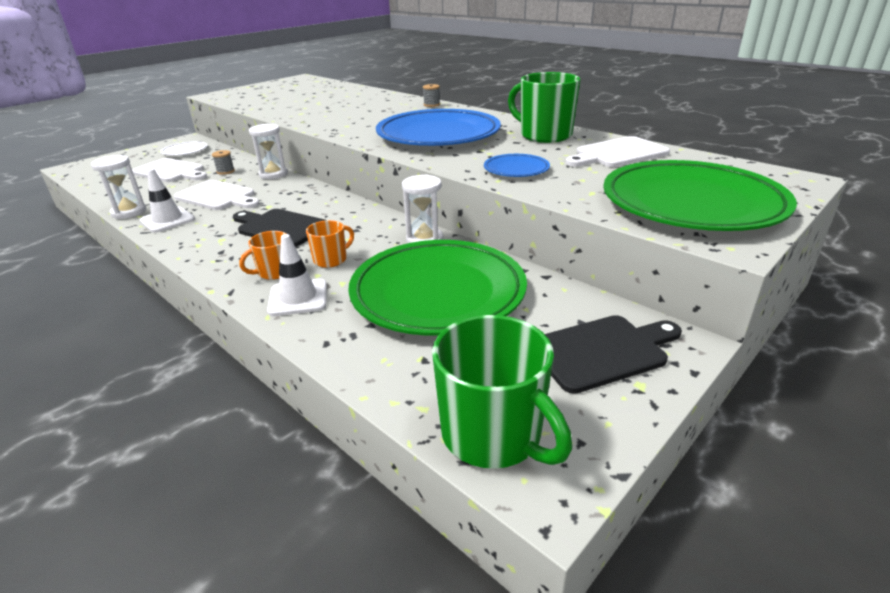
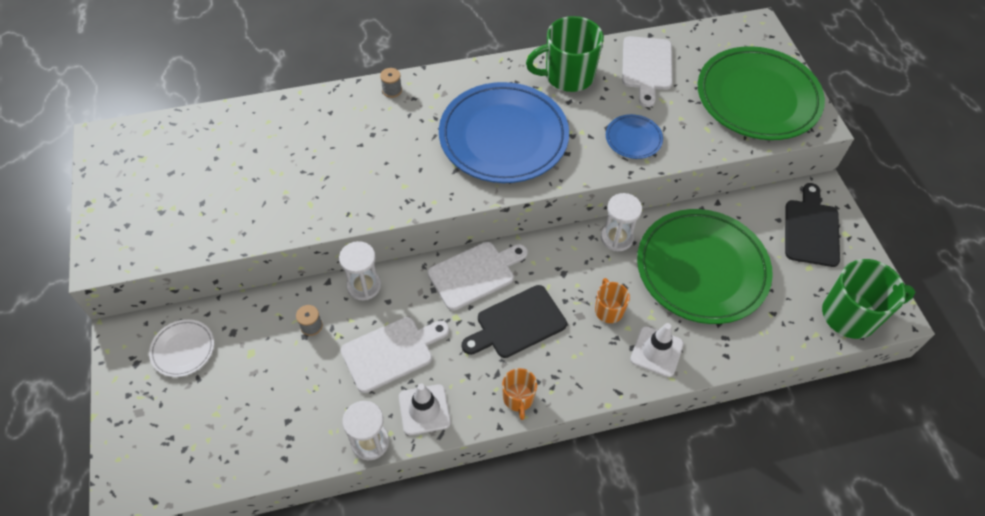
camera: 60 degrees left, 25 degrees up
white cutting board [132,158,207,182] -> white cutting board moved to [428,242,528,311]
orange mug [239,231,286,280] -> orange mug moved to [502,368,537,420]

